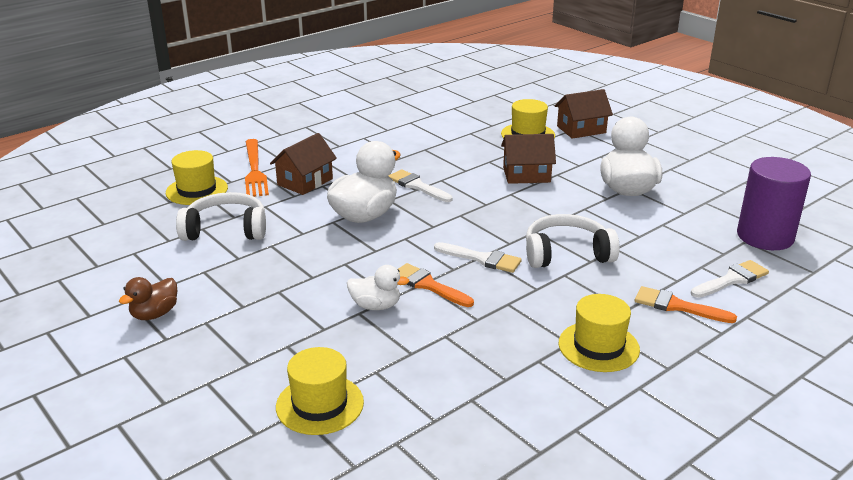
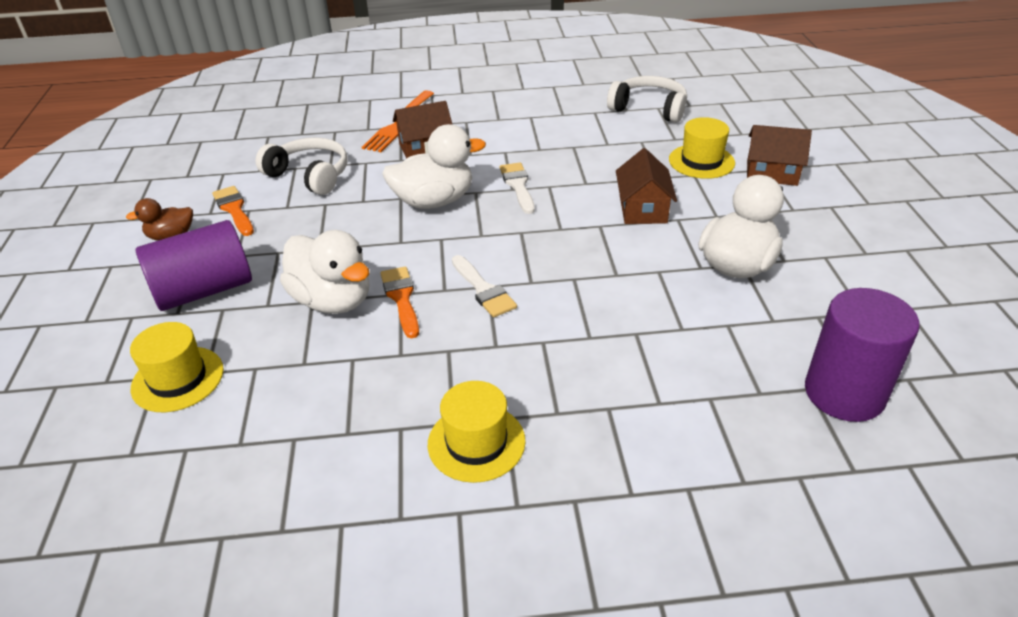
camera: 35 degrees right, 10 degrees up
yellow hat [166,150,228,205] -> none
white duck [347,265,410,310] -> white duck [280,230,369,314], size x1.79
brown house [501,134,556,184] -> brown house turned 60 degrees clockwise [616,148,677,224]
white headphones [526,214,620,268] -> white headphones moved to [607,76,687,123]
orange brush [635,286,737,323] -> orange brush moved to [212,186,254,236]
white brush [691,260,769,298] -> none
none -> purple cylinder [136,220,252,311]

